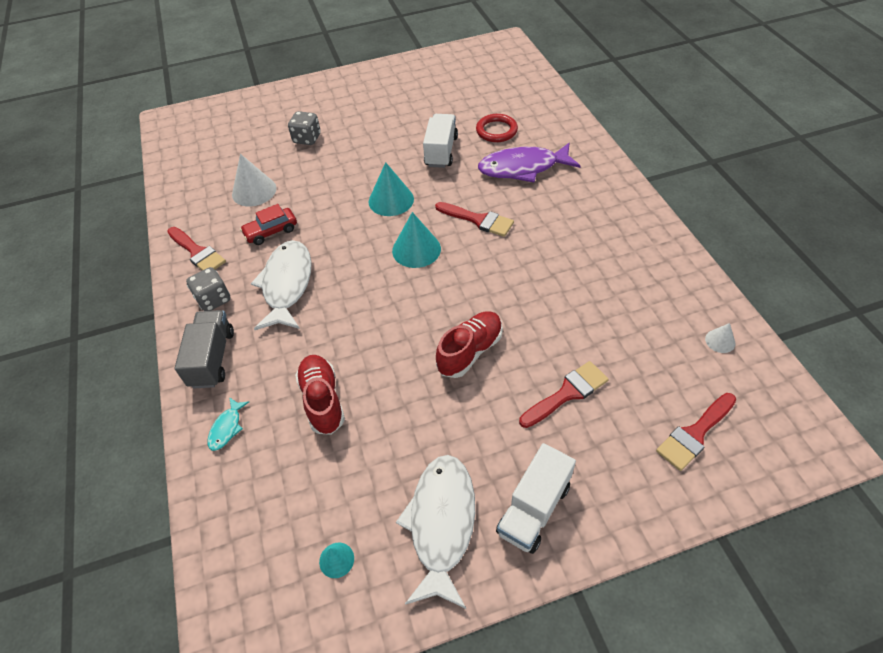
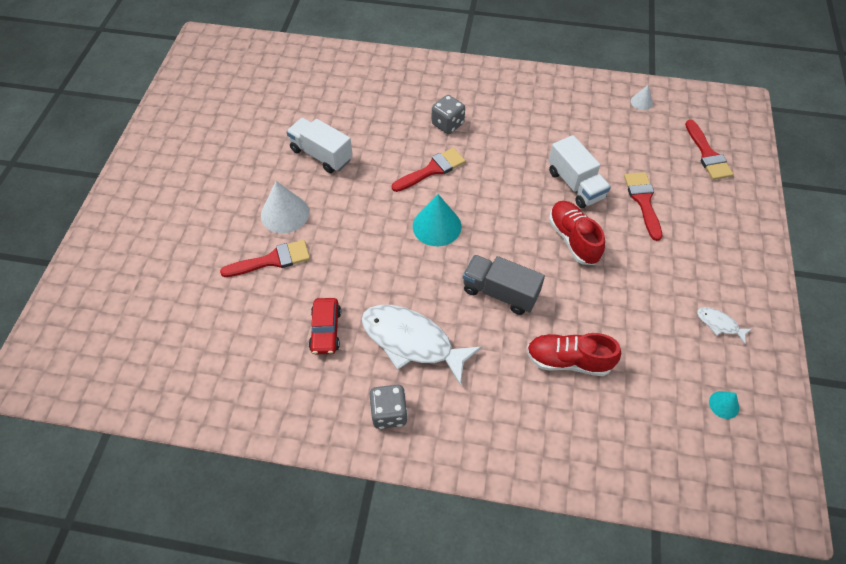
camera: 65 degrees left, 5 degrees up
red brush [167,227,226,270] -> red brush moved to [220,240,310,277]
grey truck [175,310,234,389] -> grey truck moved to [463,255,545,315]
turquoise fish [208,397,249,451] -> none
white cone [232,154,276,207] -> white cone moved to [261,181,309,233]
grey dice [288,111,321,145] -> grey dice moved to [432,95,465,134]
turquoise cone [369,162,414,216] -> none
white fish [396,455,475,609] -> white fish [697,307,752,344], size x0.45
red ring [476,114,518,142] -> none
purple fish [478,143,581,182] -> none
white truck [496,443,576,554] -> white truck moved to [548,135,611,208]

